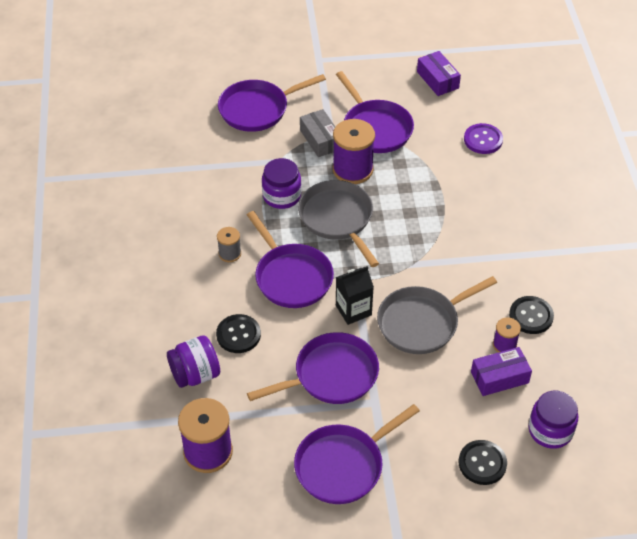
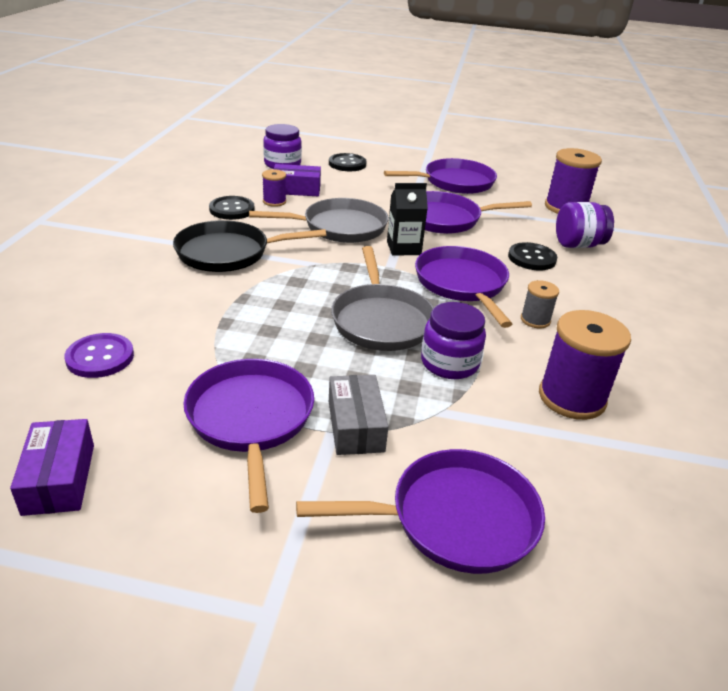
camera: 165 degrees left, 15 degrees down
purple spool [333,119,375,184] -> purple spool moved to [539,310,631,420]
none -> black pan [173,220,326,272]

